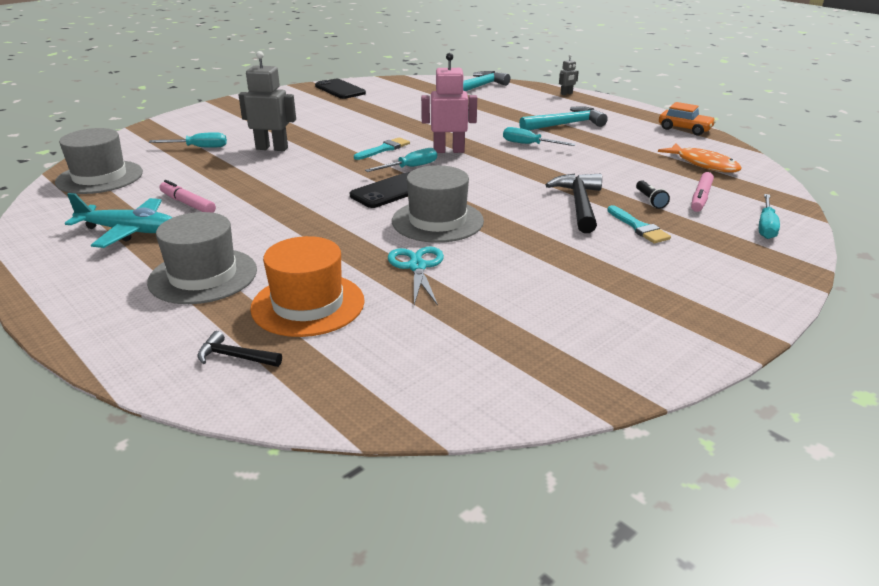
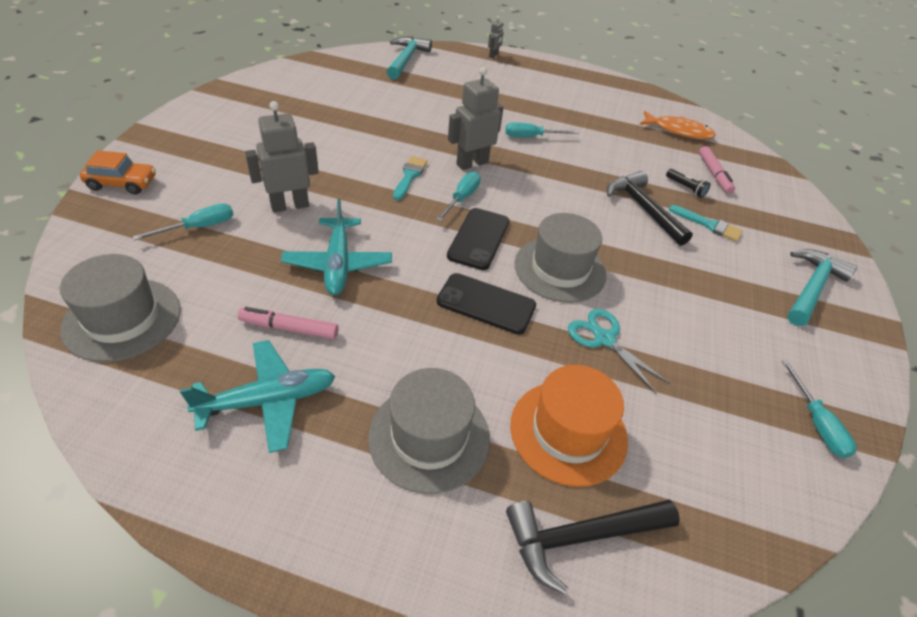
camera: 35 degrees left, 15 degrees up
black hammer [197,331,282,367] -> black hammer [506,499,680,594], size x1.84
black phone [315,79,366,99] -> black phone moved to [436,273,536,334]
pink robot [421,53,477,153] -> grey robot [448,67,503,170]
turquoise hammer [519,106,608,130] -> turquoise hammer moved to [787,249,857,326]
orange car [659,102,716,135] -> orange car moved to [80,150,156,195]
turquoise screwdriver [759,194,780,239] -> turquoise screwdriver moved to [781,360,857,458]
none -> turquoise plane [281,199,392,295]

